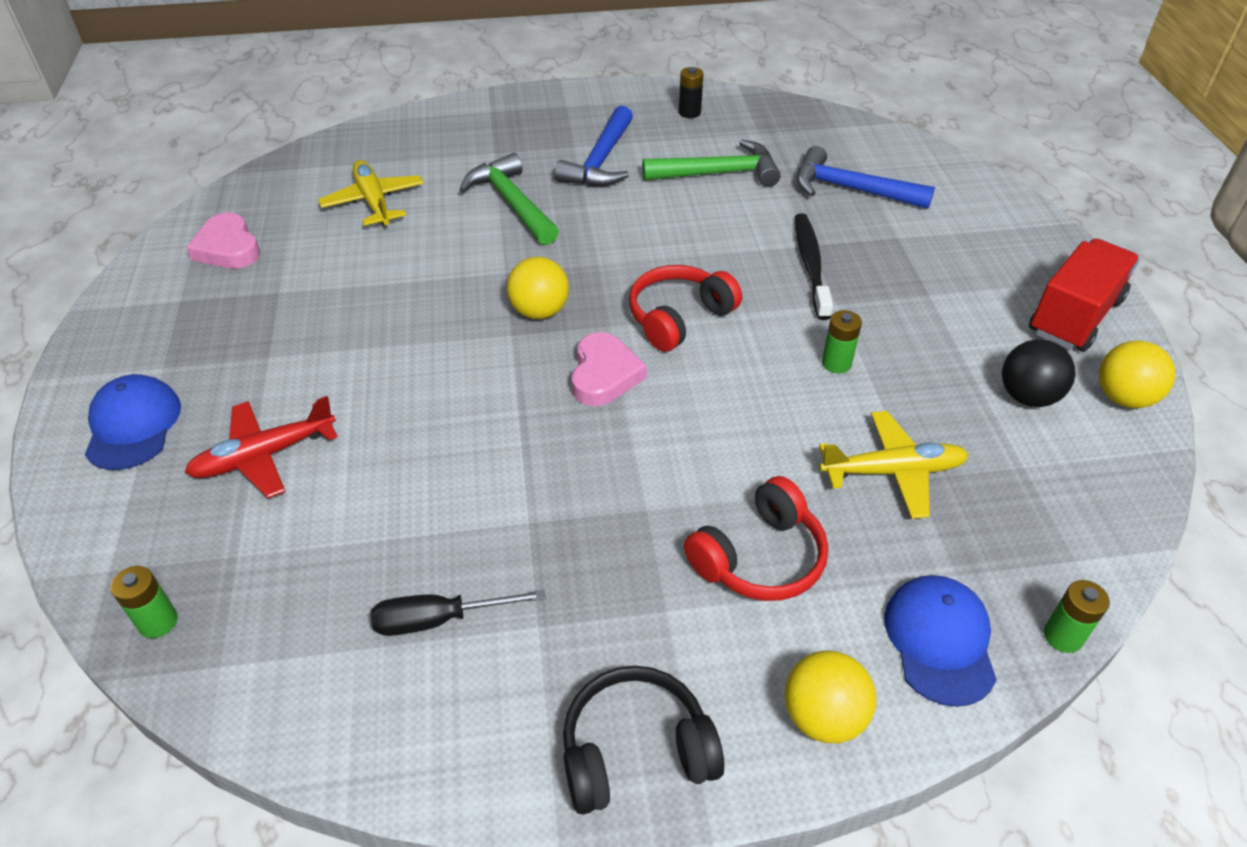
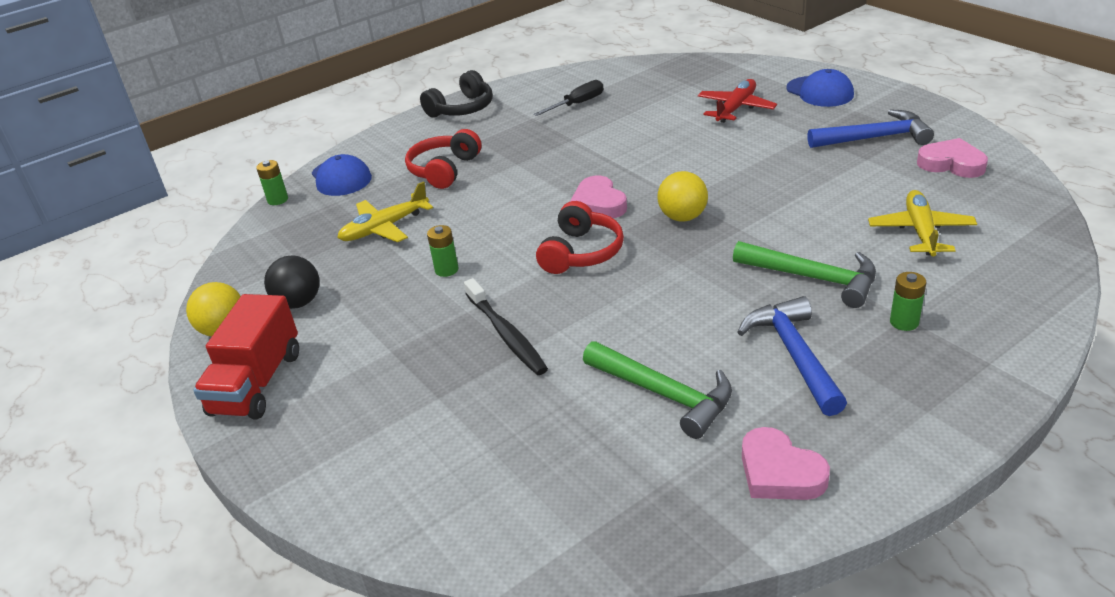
camera: 155 degrees right, 10 degrees down
green battery [111,566,178,638] -> green battery moved to [890,272,926,331]
yellow plane [318,160,424,226] -> yellow plane turned 120 degrees counterclockwise [868,190,977,257]
green hammer [642,139,781,187] -> green hammer turned 105 degrees counterclockwise [583,341,732,439]
black battery [679,67,704,118] -> pink heart [742,427,830,500]
yellow ball [785,650,876,743] -> none
blue hammer [796,146,935,209] -> blue hammer moved to [807,109,934,148]

